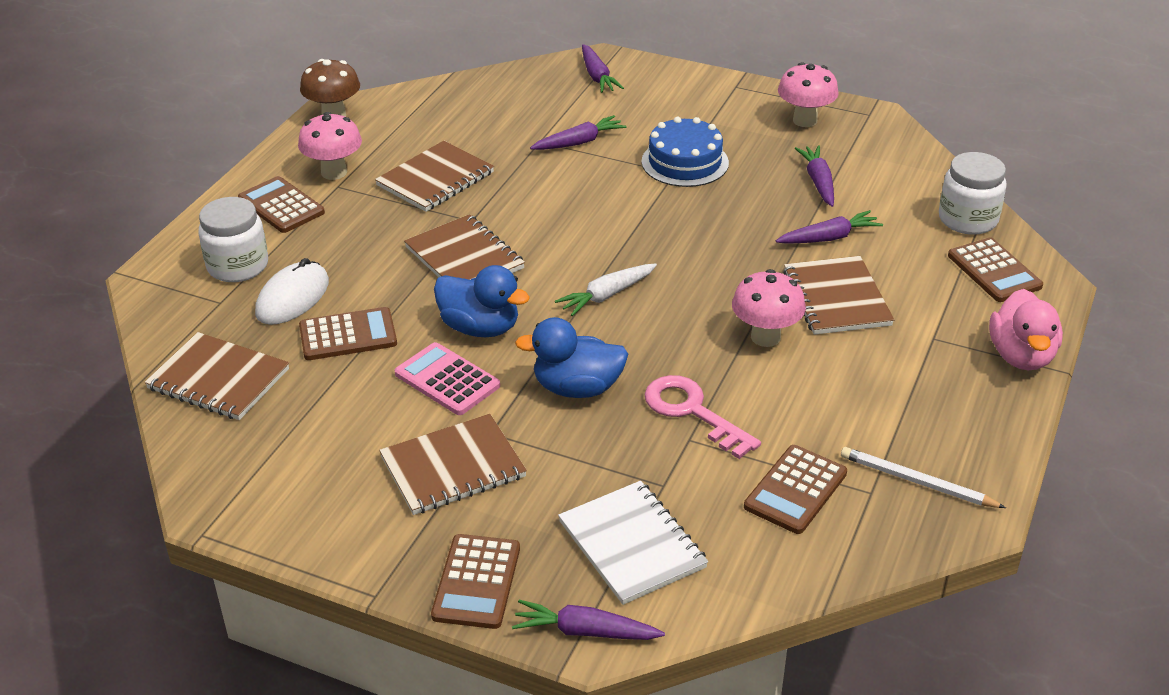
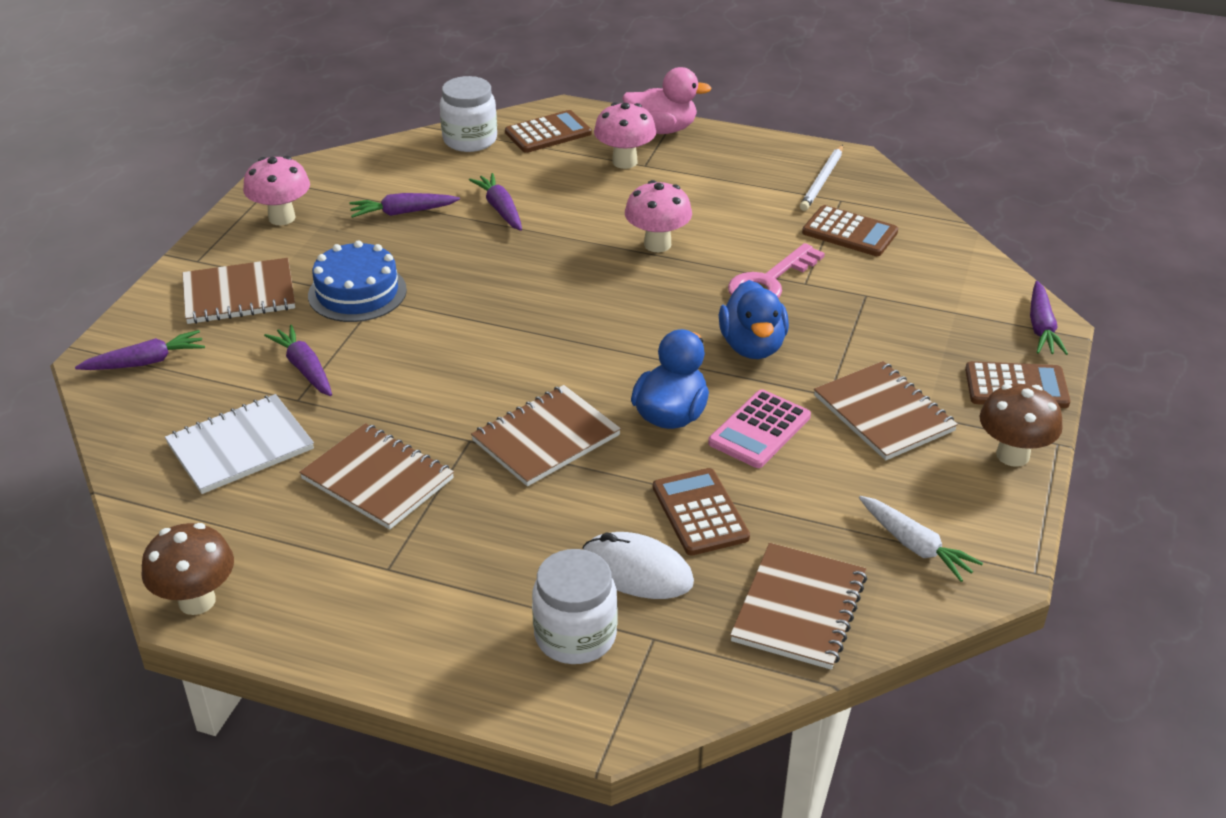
camera: 95 degrees left, 0 degrees up
brown calculator [238,176,325,233] -> none
pink mushroom [298,112,362,180] -> pink mushroom moved to [594,102,656,169]
white carrot [555,263,657,316] -> white carrot moved to [859,496,983,582]
white notebook [558,481,708,605] -> white notebook moved to [165,394,314,494]
brown notebook [783,256,894,335] -> brown notebook moved to [182,258,295,324]
none -> brown mushroom [980,384,1063,467]

